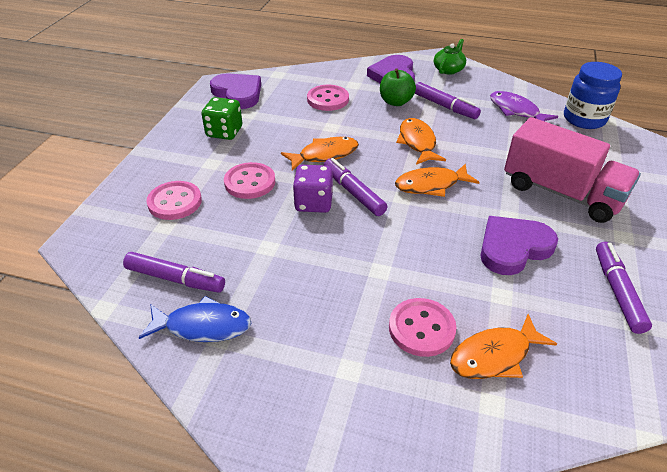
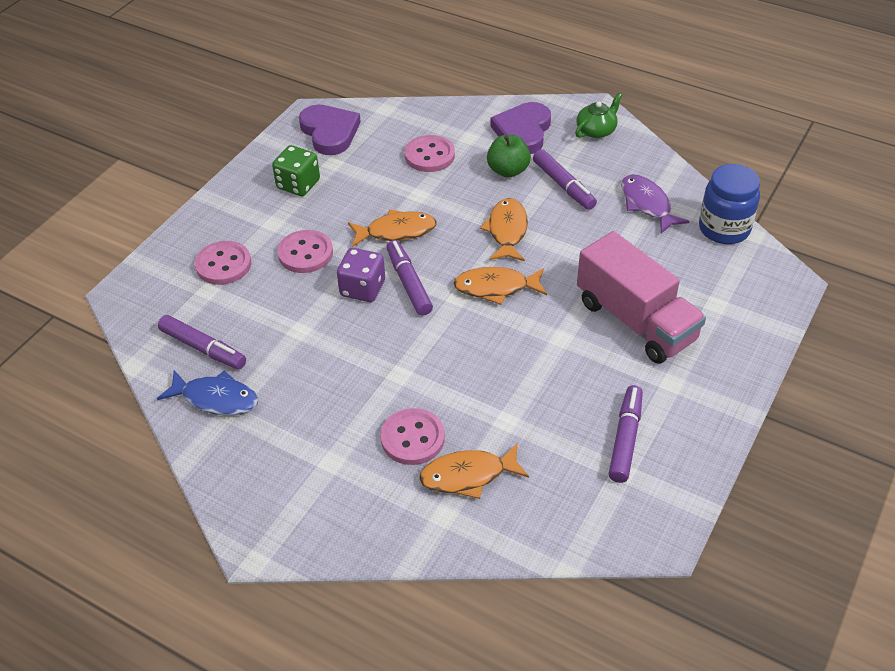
camera: 15 degrees right, 5 degrees up
purple heart [481,216,558,275] -> none

